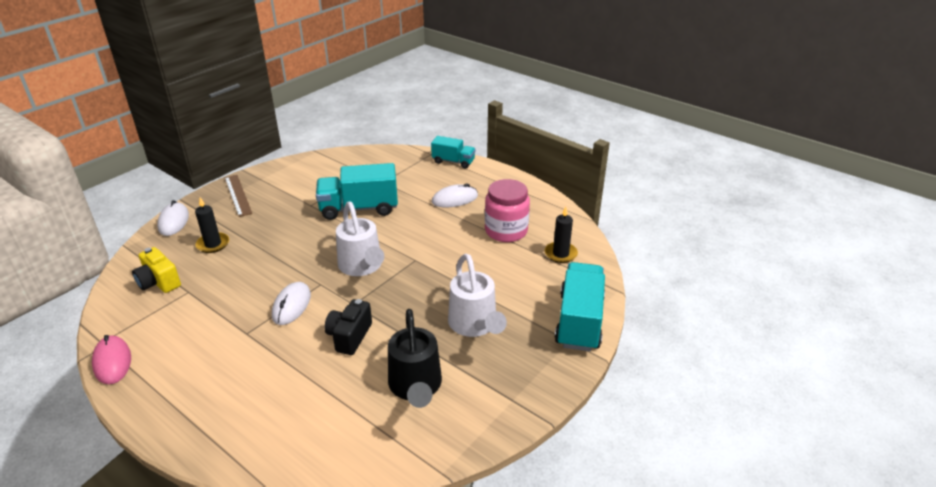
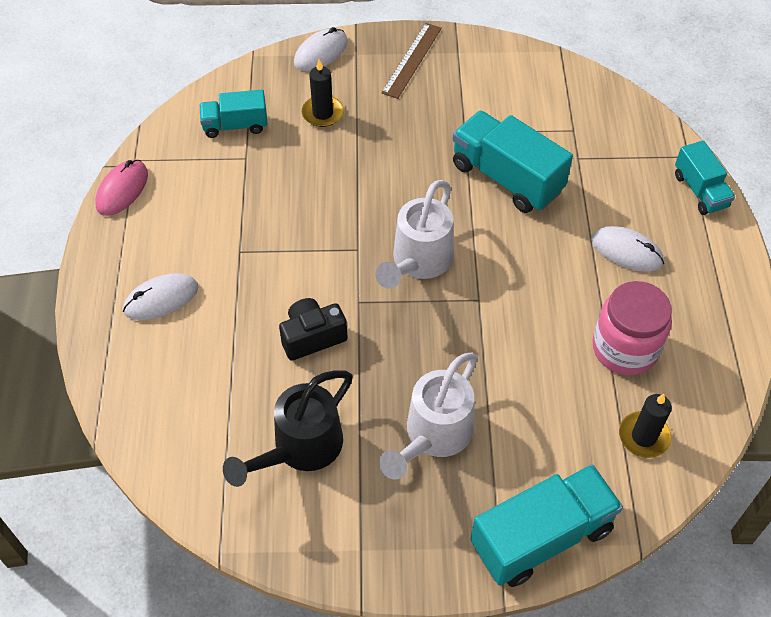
camera: 50 degrees right, 20 degrees up
yellow camera [132,247,181,293] -> turquoise truck [200,90,267,138]
white mouse [272,282,311,325] -> white mouse moved to [123,273,198,320]

